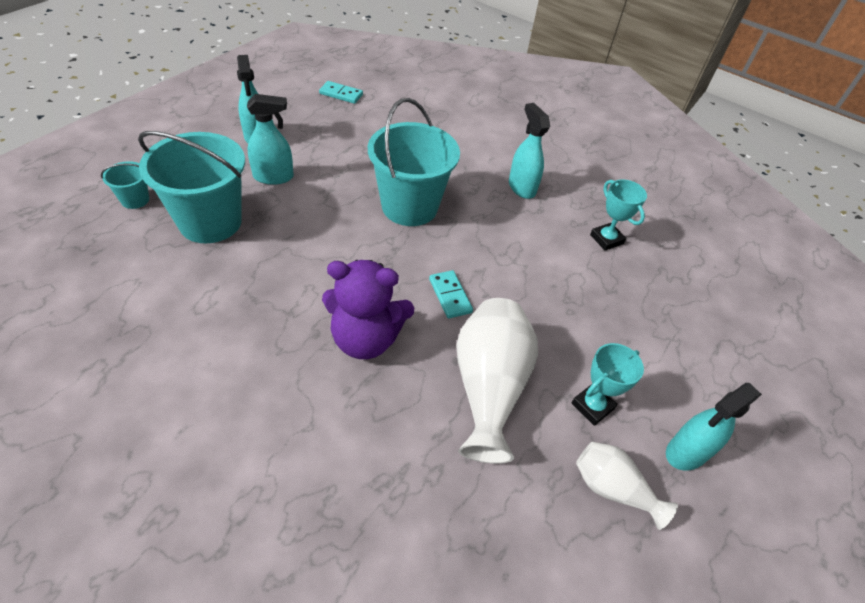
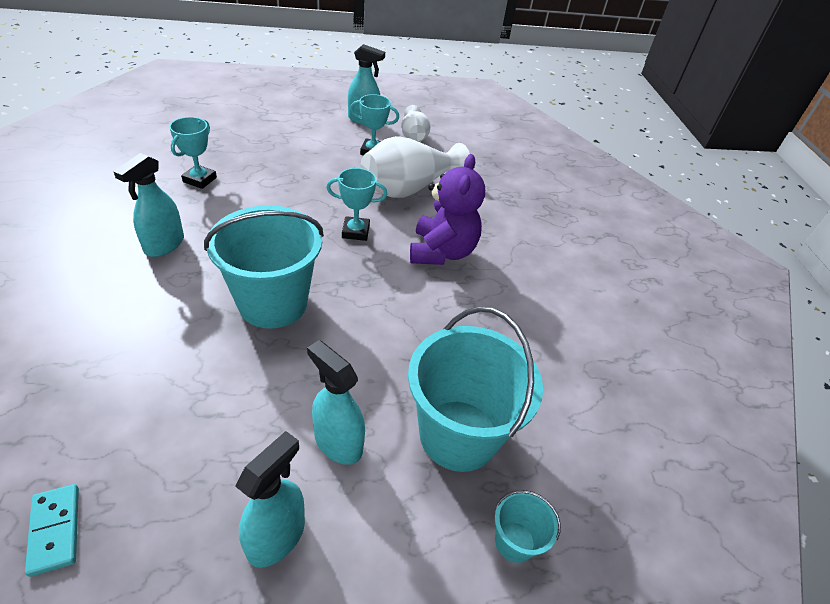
camera: 130 degrees left, 5 degrees down
purple teddy bear [322,260,414,359] -> purple teddy bear turned 45 degrees clockwise [410,154,485,265]
turquoise domino [429,270,473,319] -> turquoise trophy [326,168,387,241]

